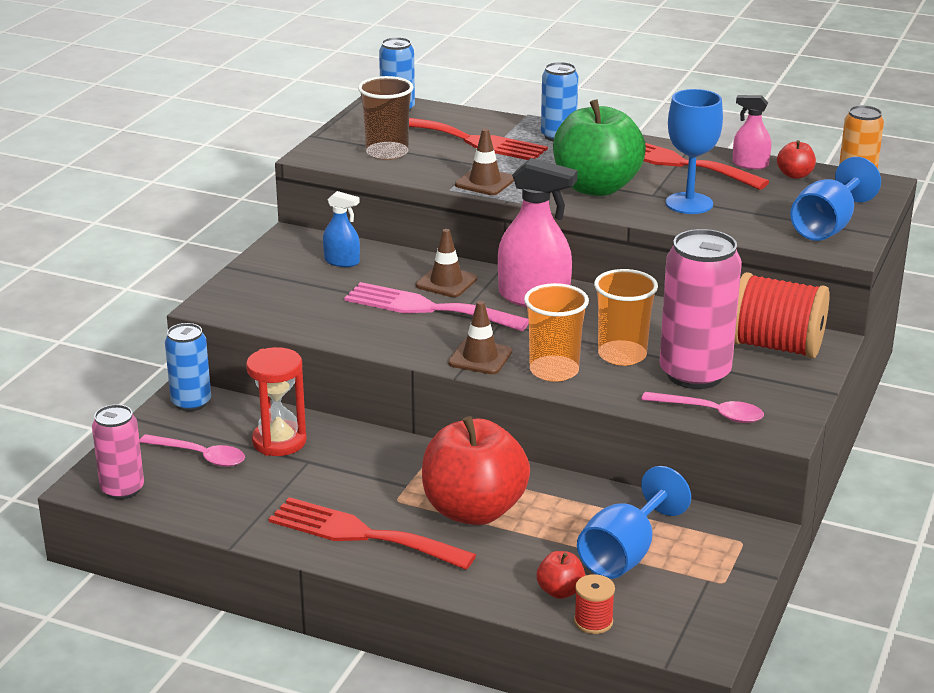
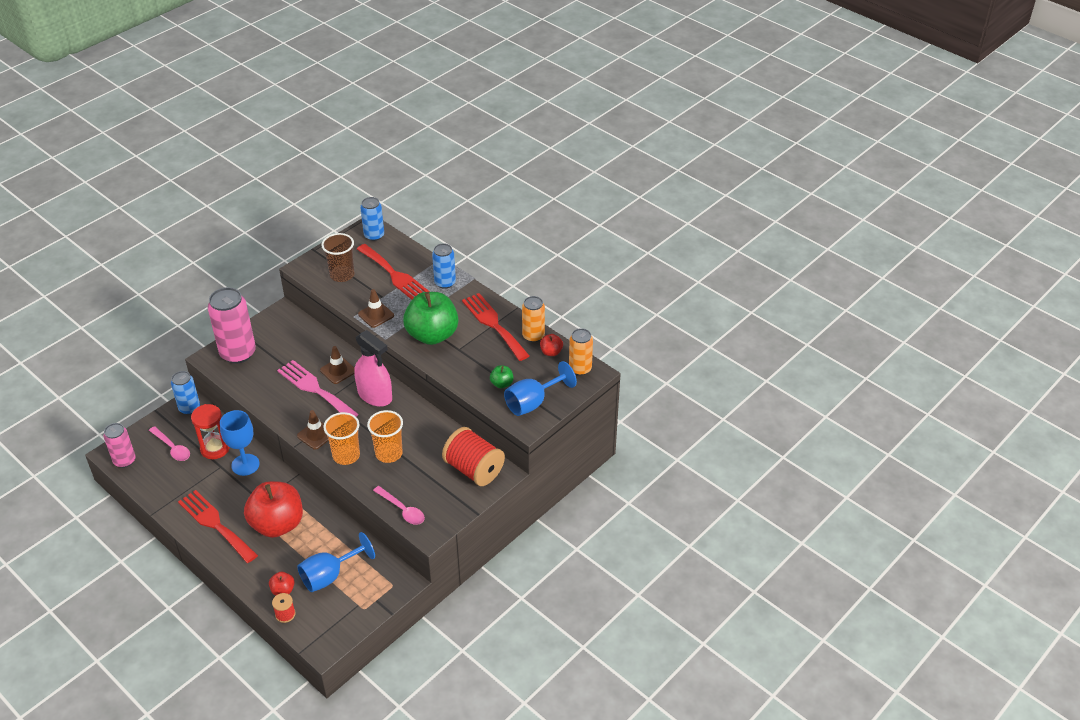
camera: 20 degrees right, 15 degrees up
blue spray bottle [323,191,360,267] -> none
pink can [660,229,742,389] -> pink can moved to [208,287,256,364]
blue goblet [666,89,723,214] -> blue goblet moved to [220,410,259,476]
pink spray bottle [733,95,771,169] -> orange can [522,296,545,342]
none -> green apple [490,365,513,388]

